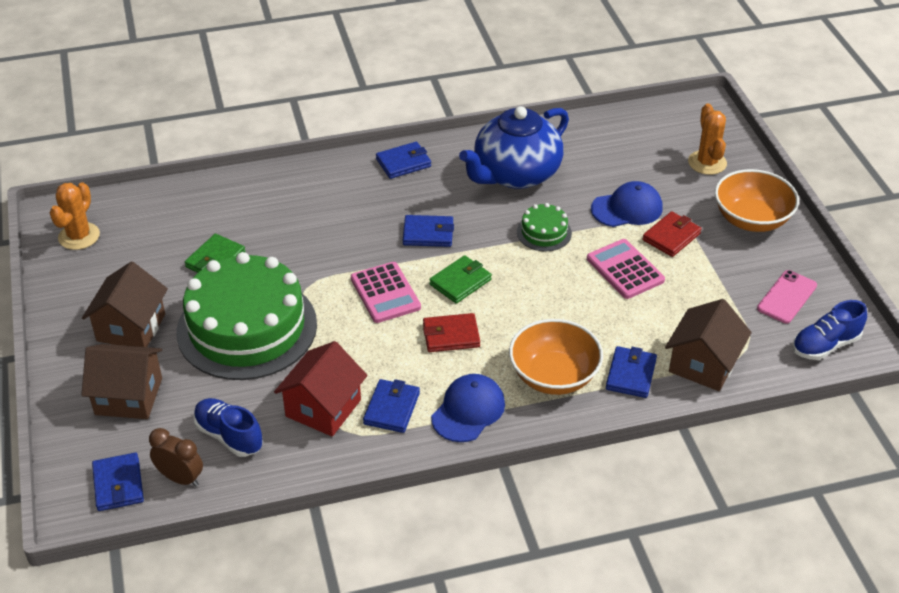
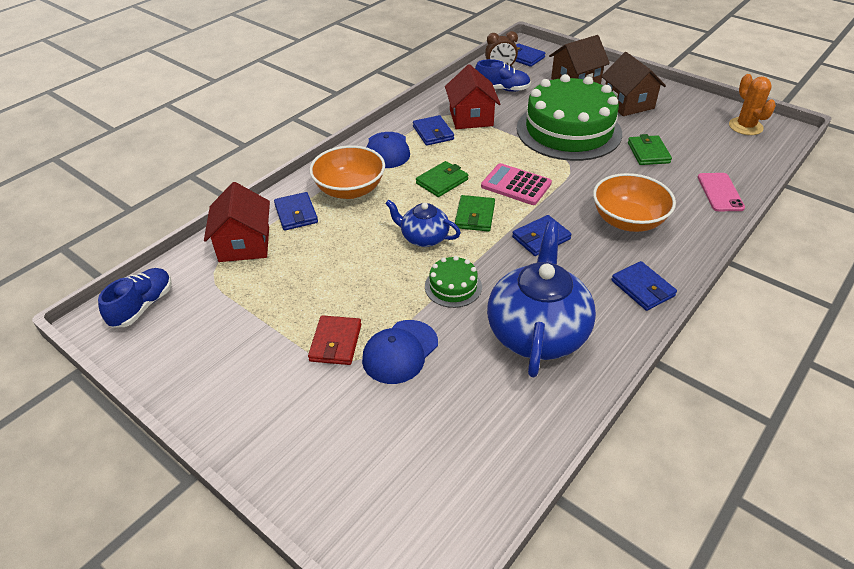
camera: 145 degrees right, 0 degrees up
blue wallet [376,142,431,179] -> blue wallet turned 60 degrees counterclockwise [611,261,677,311]
red wallet [423,313,480,352] -> green wallet [416,161,468,197]
pink calculator [587,239,665,299] -> none
brown house [665,299,752,391] -> red house [204,182,270,262]
orange cactus [688,104,727,175] -> none
orange bowl [715,169,799,232] -> orange bowl moved to [593,173,676,232]
pink phone [757,270,817,324] -> pink phone moved to [698,173,745,211]
none -> blue teapot [385,200,461,247]

